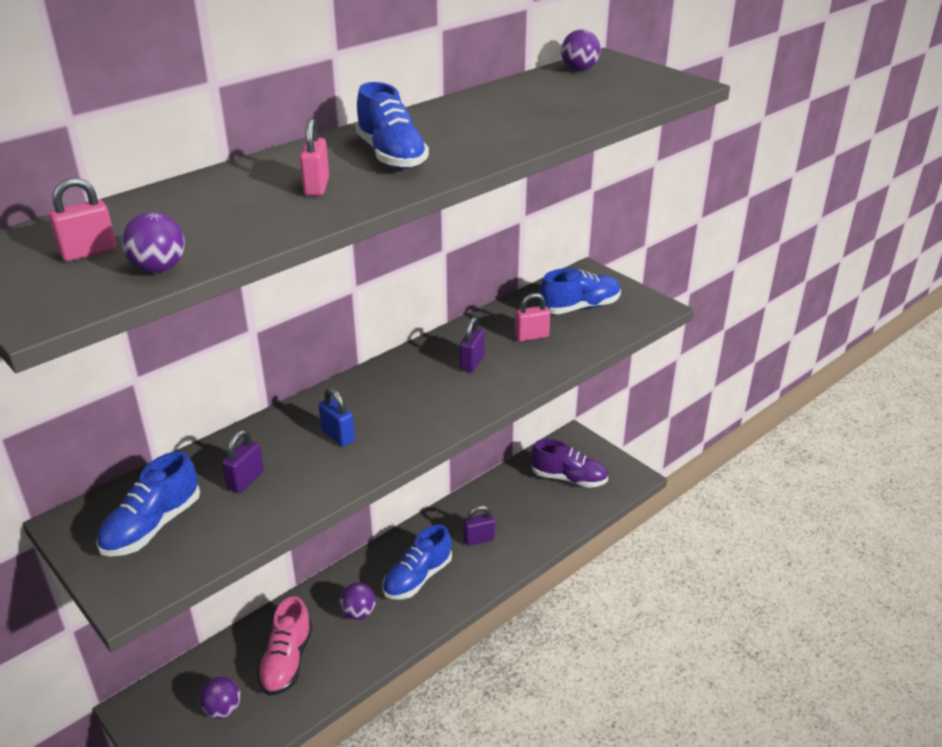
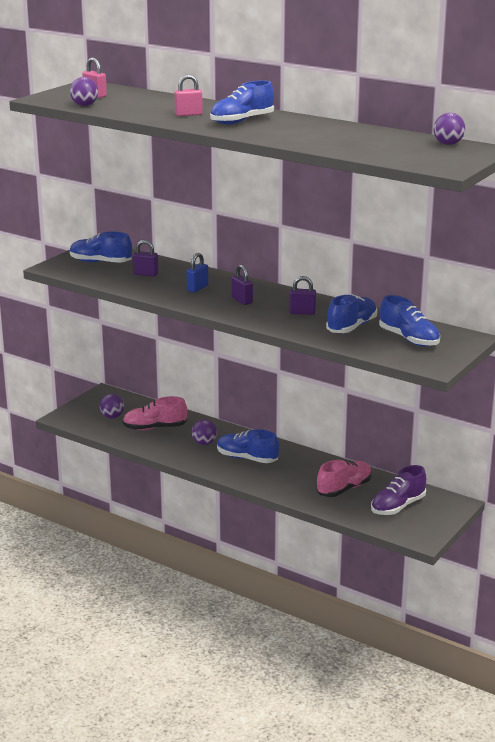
camera: 75 degrees right, 10 degrees down
purple padlock [463,505,495,546] -> purple padlock moved to [231,264,253,305]
pink padlock [515,293,550,342] -> blue shoe [326,294,377,333]
purple shoe [531,439,608,488] -> purple shoe turned 45 degrees clockwise [371,465,426,515]
none -> pink shoe [316,460,372,497]

